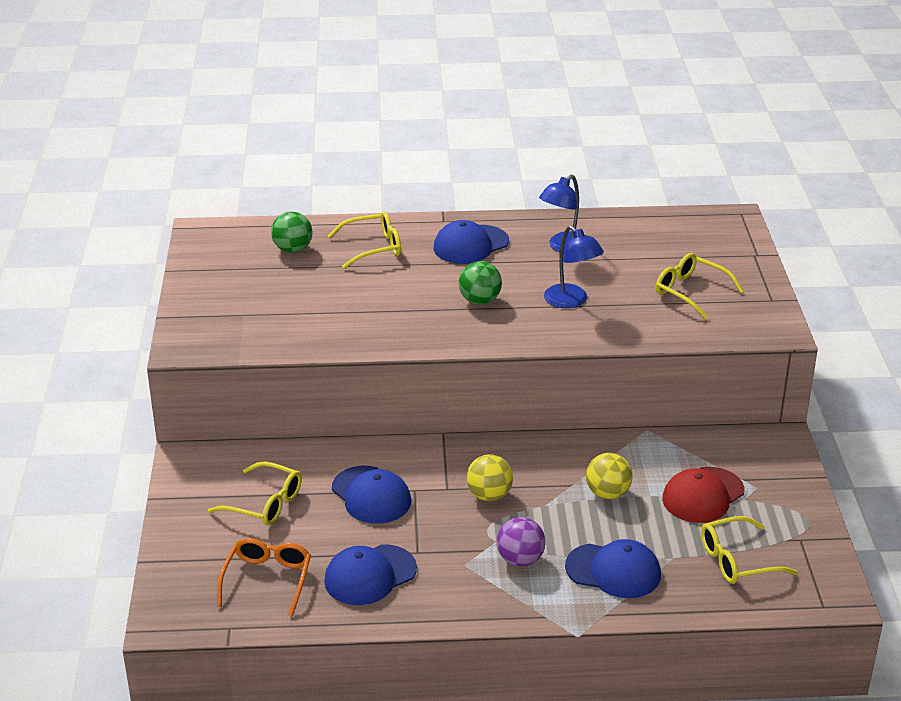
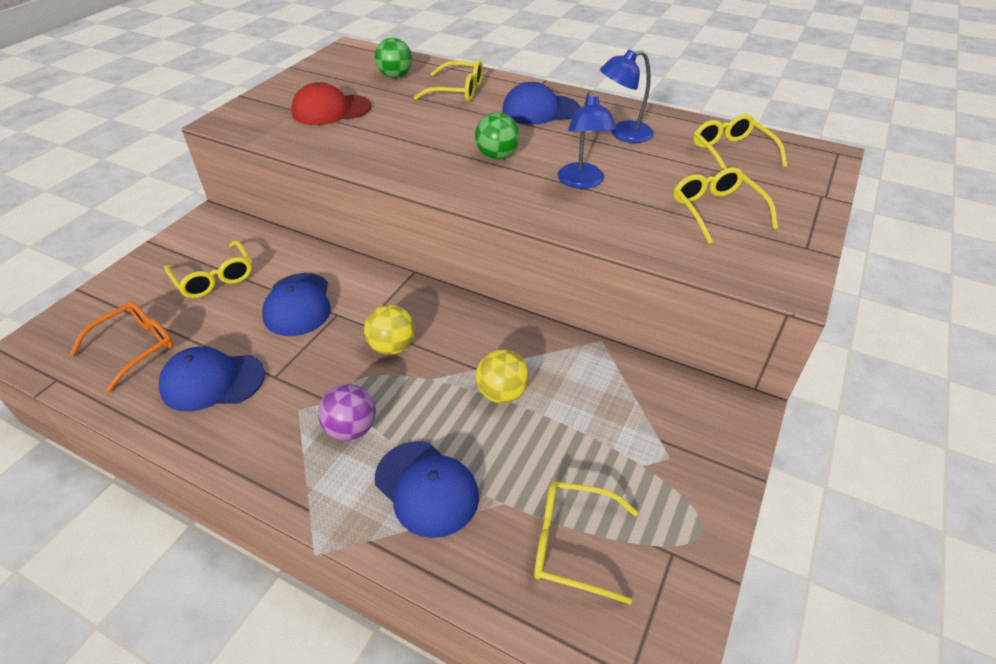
camera: 30 degrees right, 10 degrees up
red cap [662,467,745,523] -> red cap moved to [291,82,371,125]
none -> yellow glasses [694,114,787,170]

